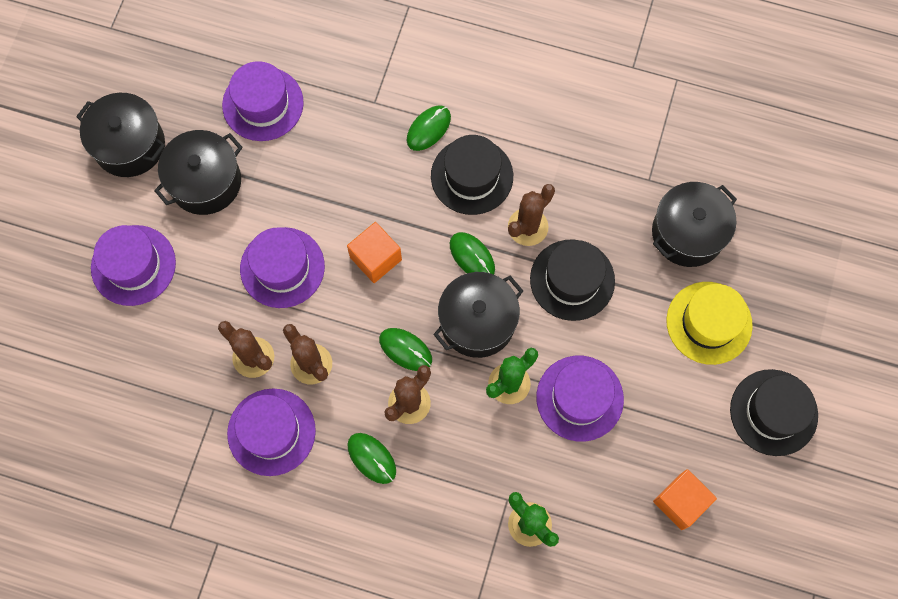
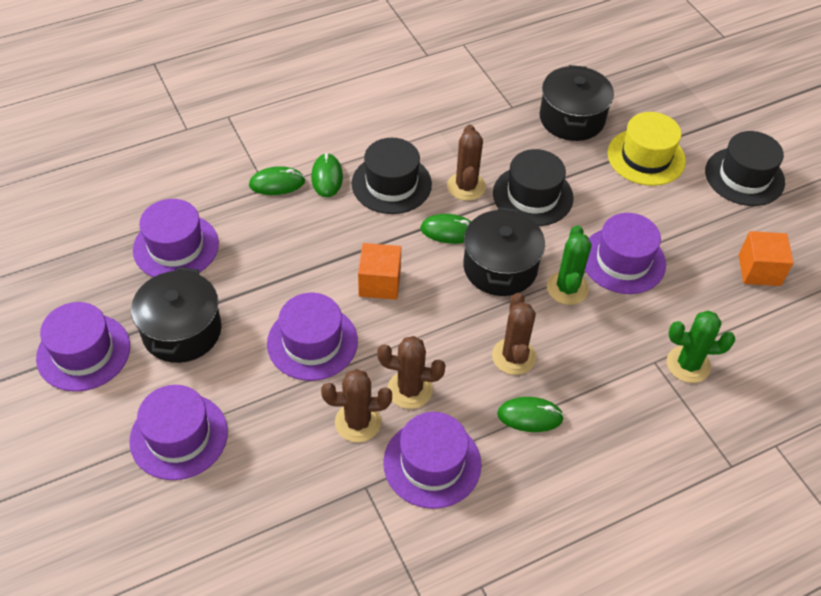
camera: 45 degrees left, 20 degrees down
black pot [76,93,165,177] -> purple hat [36,302,130,392]
green mouse [379,328,432,371] -> green mouse moved to [249,166,305,195]

